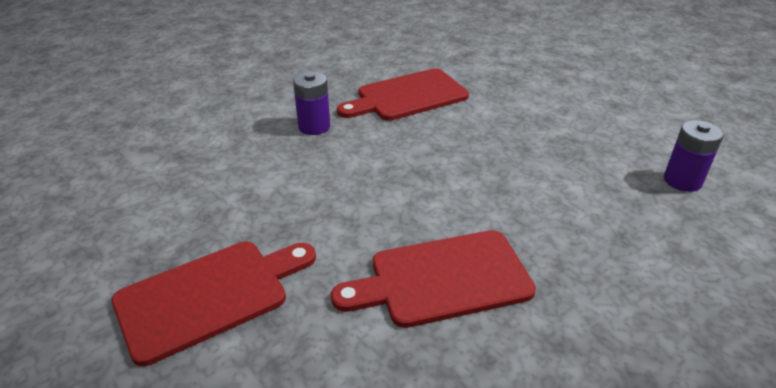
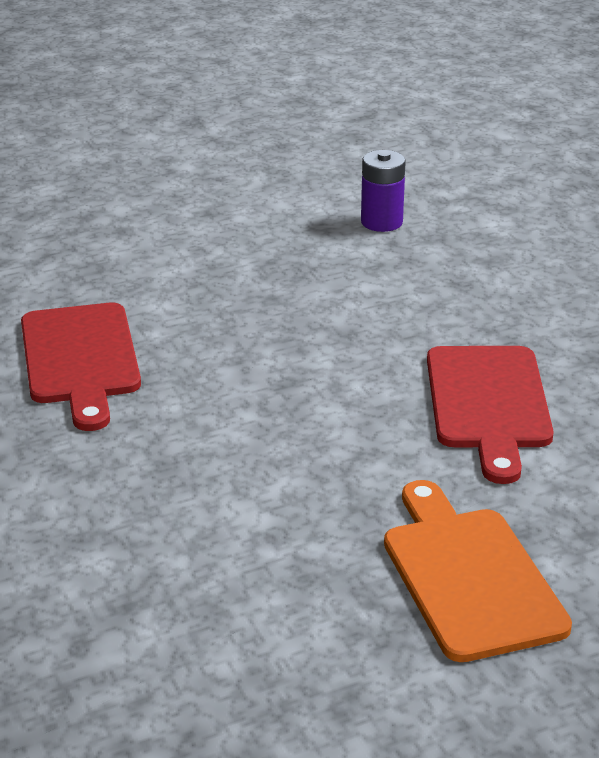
camera: 75 degrees left, 5 degrees down
red cutting board [112,242,316,366] -> orange cutting board [384,480,572,662]
purple battery [293,71,330,135] -> none

